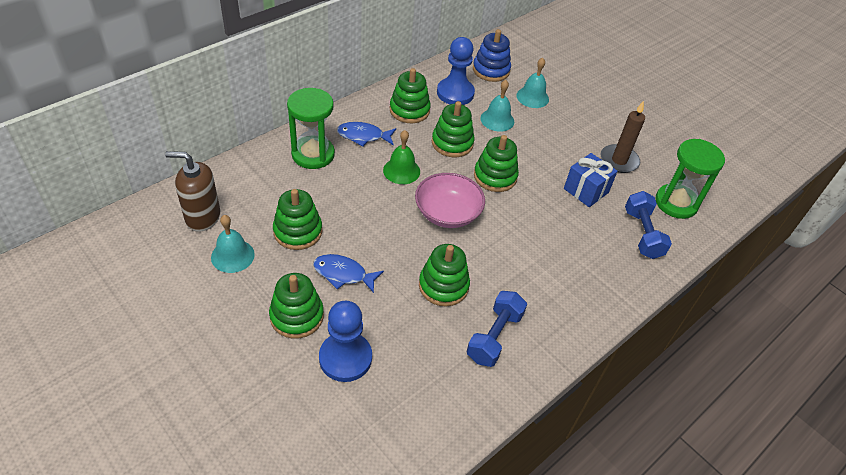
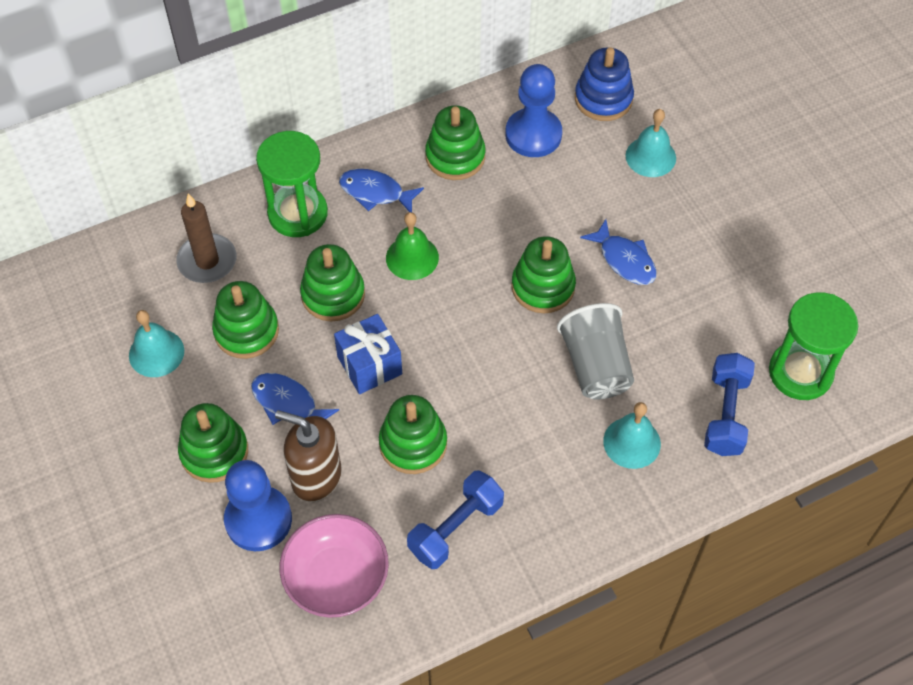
camera: 20 degrees right, 10 degrees up
brown soap dispenser [165,151,220,232] -> brown soap dispenser moved to [275,410,342,502]
pink bowl [415,173,485,228] -> pink bowl moved to [280,514,389,618]
green stacking toy [432,101,475,157] -> green stacking toy moved to [300,244,365,322]
turquoise bell [481,80,514,132] -> turquoise bell moved to [603,402,661,469]
blue gift [564,153,618,207] -> blue gift moved to [334,314,402,394]
brown candle [601,101,645,173] -> brown candle moved to [176,193,236,283]
none -> grey cup [557,303,634,399]
none -> blue fish [580,219,657,285]

